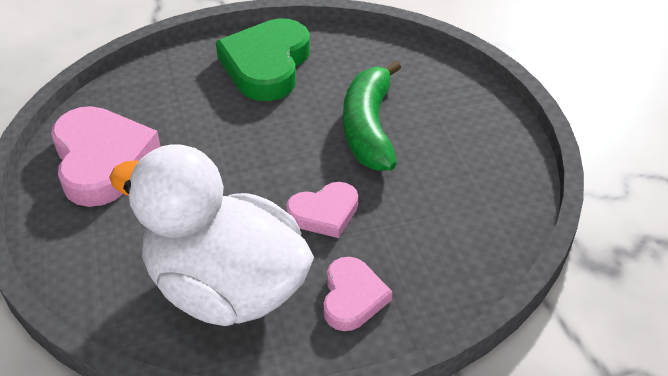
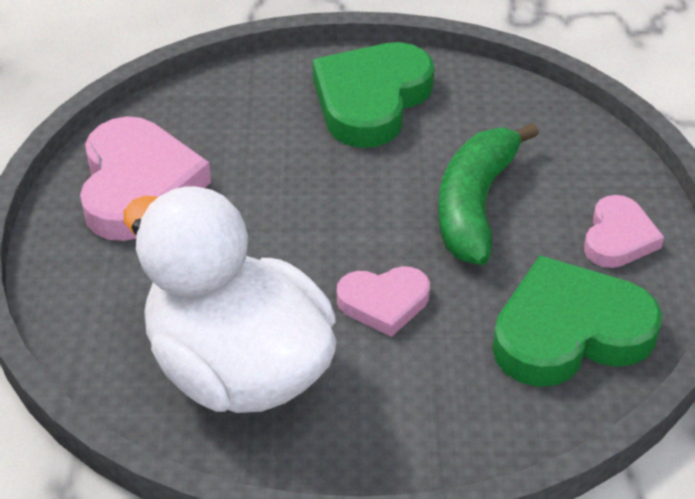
camera: 15 degrees right, 0 degrees up
pink heart [323,257,392,331] -> pink heart moved to [584,195,664,268]
none -> green heart [492,256,662,387]

